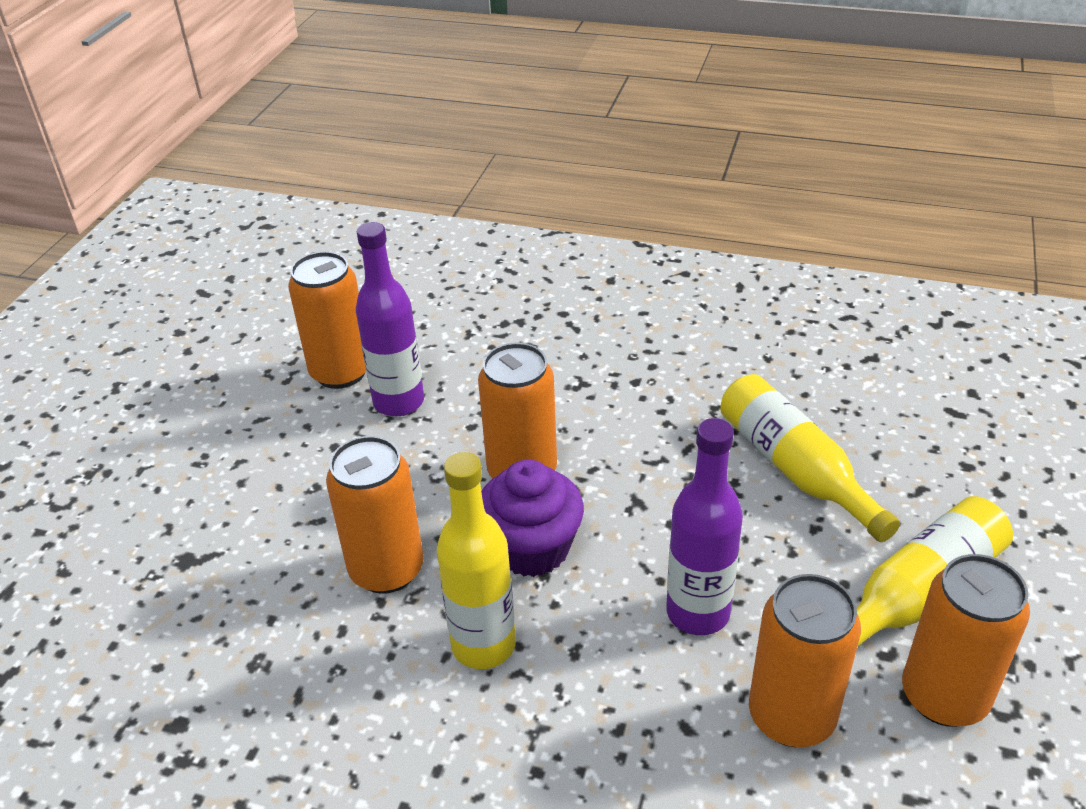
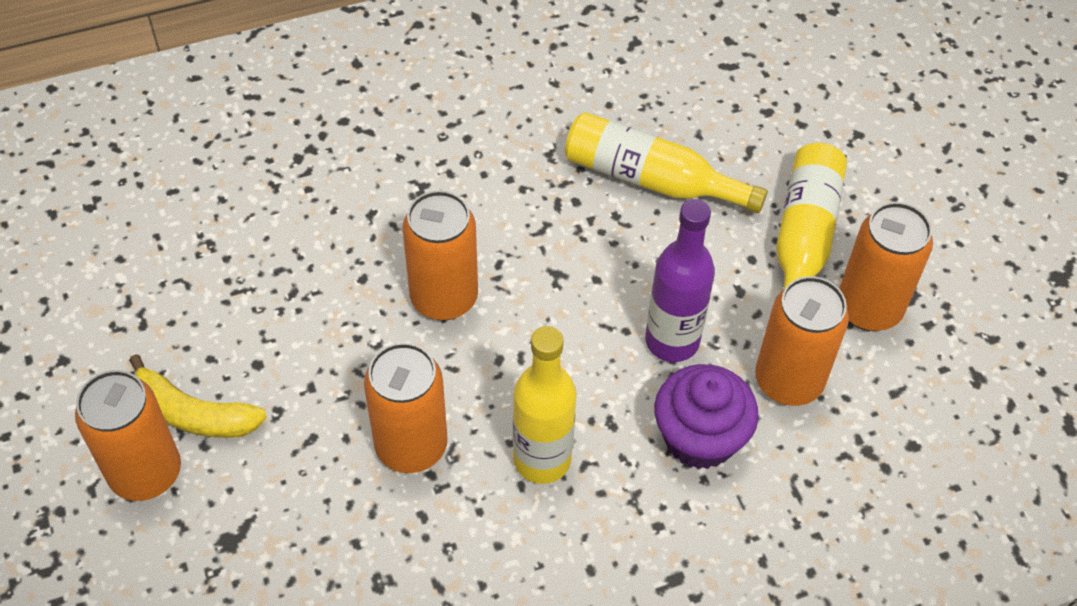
camera: 40 degrees left, 15 degrees up
orange can [288,251,366,389] -> orange can moved to [75,370,181,501]
purple bottle [356,222,424,416] -> none
purple cupcake [481,460,584,577] -> purple cupcake moved to [654,364,759,469]
none -> yellow banana [129,354,267,438]

